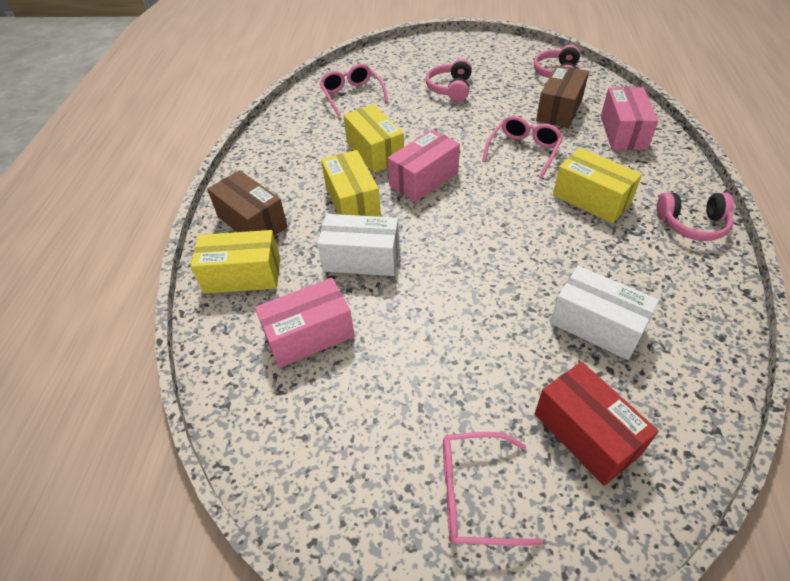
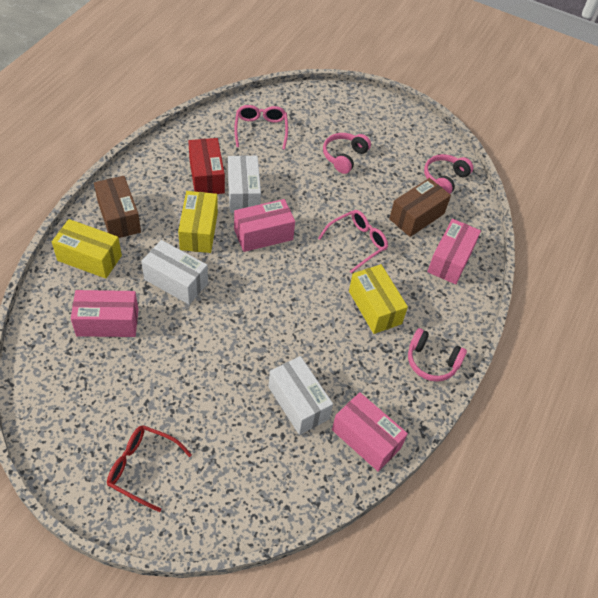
camera: 15 degrees right, 5 degrees up
yellow box [343,104,404,173] -> white box [228,155,261,213]
pink glasses [443,432,543,546] -> red glasses [107,425,192,512]
red box [535,362,658,486] -> red box moved to [188,138,225,194]
none -> pink box [332,392,408,472]

